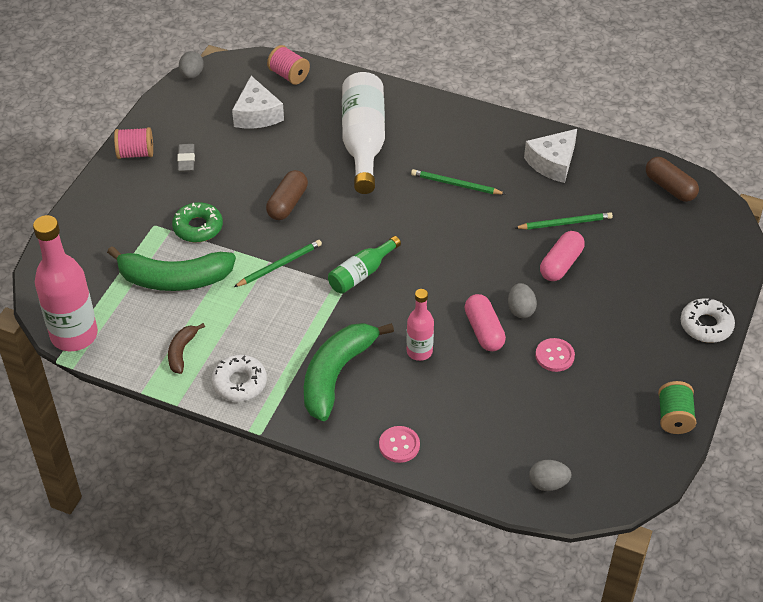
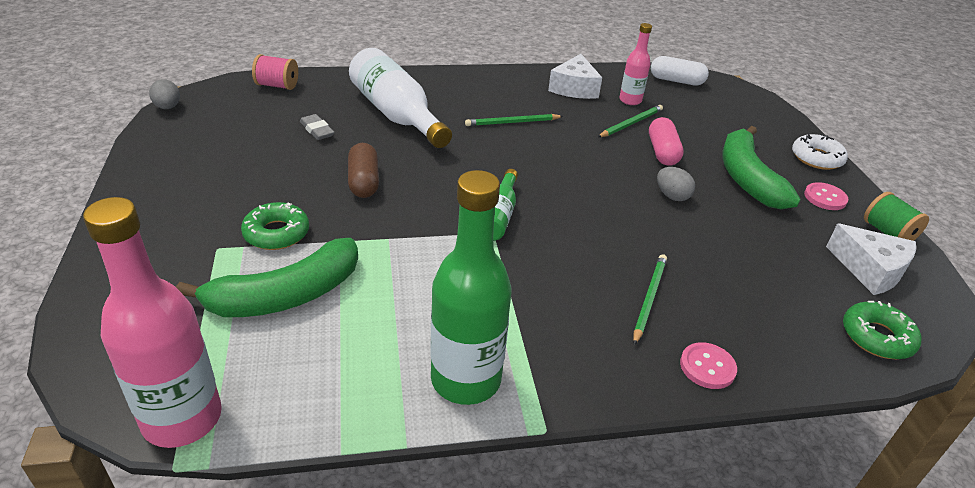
camera: 35 degrees left, 10 degrees down
pink spool [114,127,153,159] -> none
brown banana [168,323,205,374] -> none
grey eraser [177,144,195,172] -> grey eraser moved to [300,114,335,140]
white donut [211,355,267,402] -> green bottle [430,170,512,405]
white cheese [232,76,284,128] -> white cheese moved to [826,223,916,295]
green pencil [234,240,322,287] -> green pencil moved to [633,254,667,345]
green banana [304,323,394,421] -> green banana moved to [722,126,801,210]
pink bottle [406,289,434,361] -> pink bottle moved to [619,23,652,105]
pink capsule [465,294,506,351] -> none
grey egg [529,460,572,491] -> green donut [843,301,921,359]
pink button [535,338,575,372] -> pink button moved to [804,182,848,210]
brown capsule [646,157,699,202] -> white capsule [651,56,709,86]

